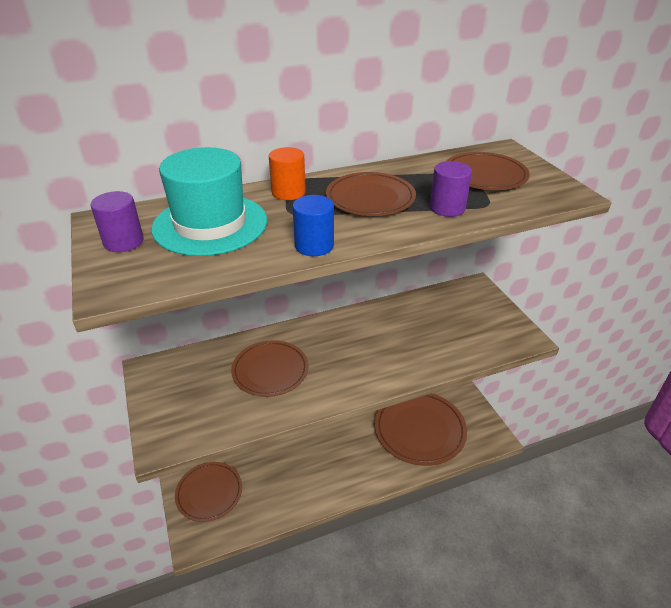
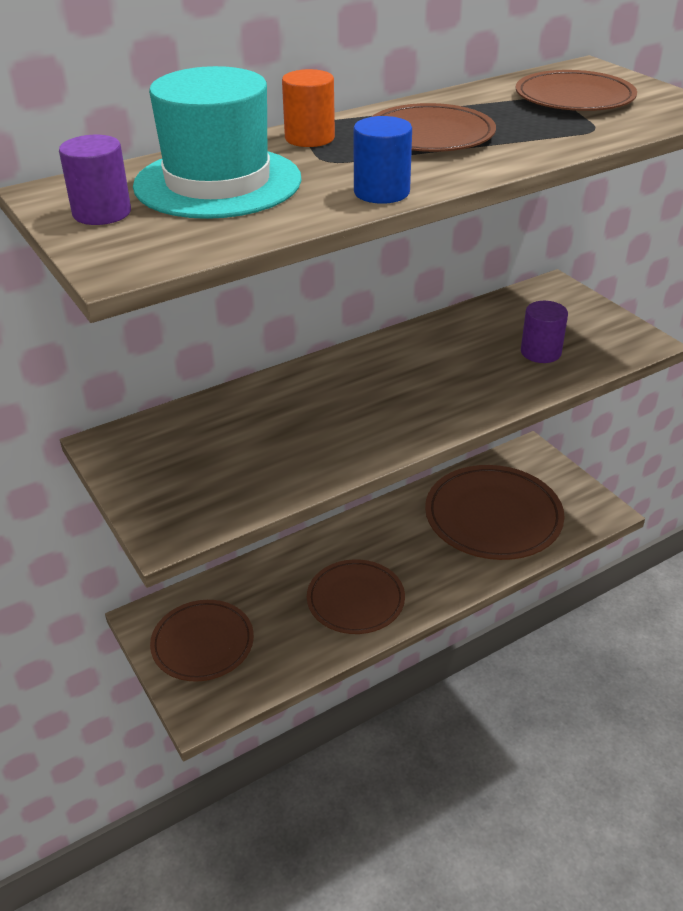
camera: 10 degrees left, 0 degrees up
brown plate [231,340,309,397] -> brown plate moved to [307,559,405,634]
purple cylinder [430,161,472,217] -> purple cylinder moved to [521,301,568,363]

